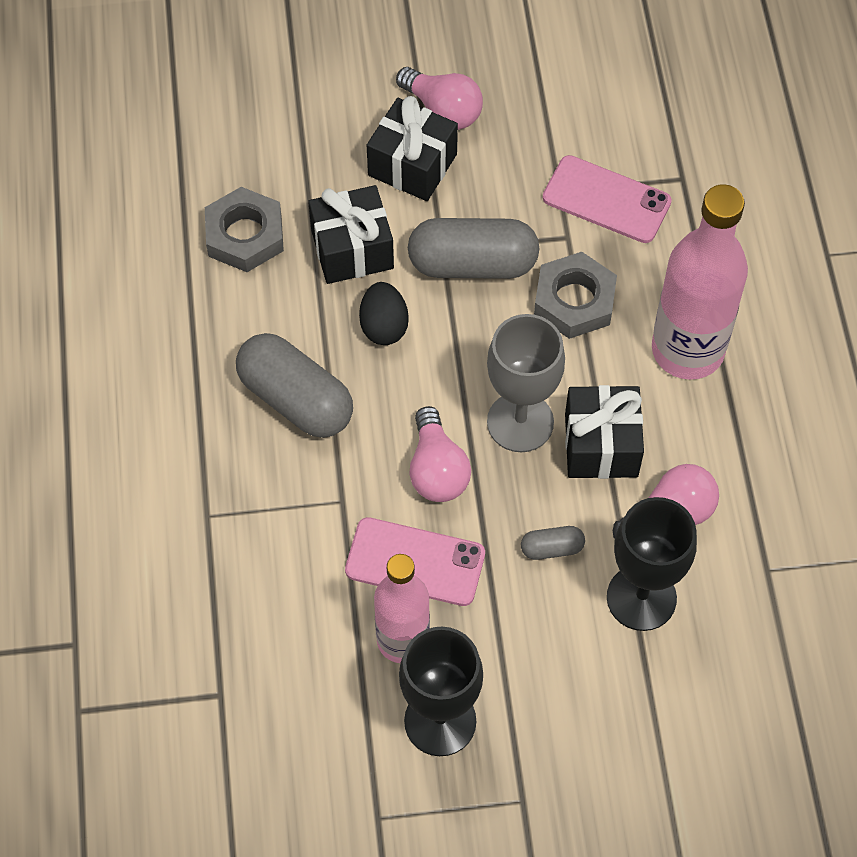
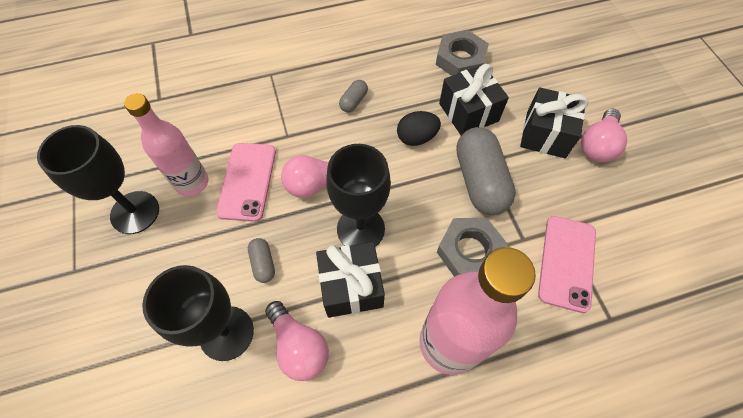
camera: 80 degrees right, 0 degrees up
grey capsule [236,333,353,438] -> grey capsule [339,80,368,112], size x0.46
grey goblet [487,314,565,452] -> black goblet [326,144,391,247]

